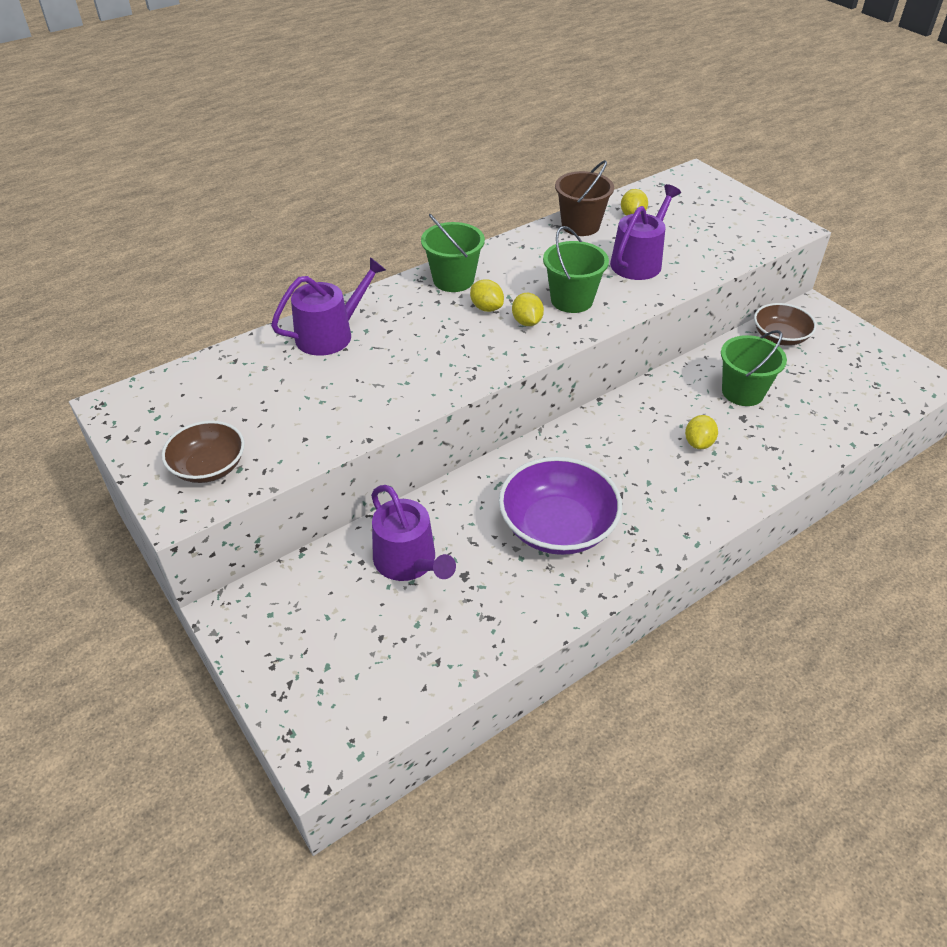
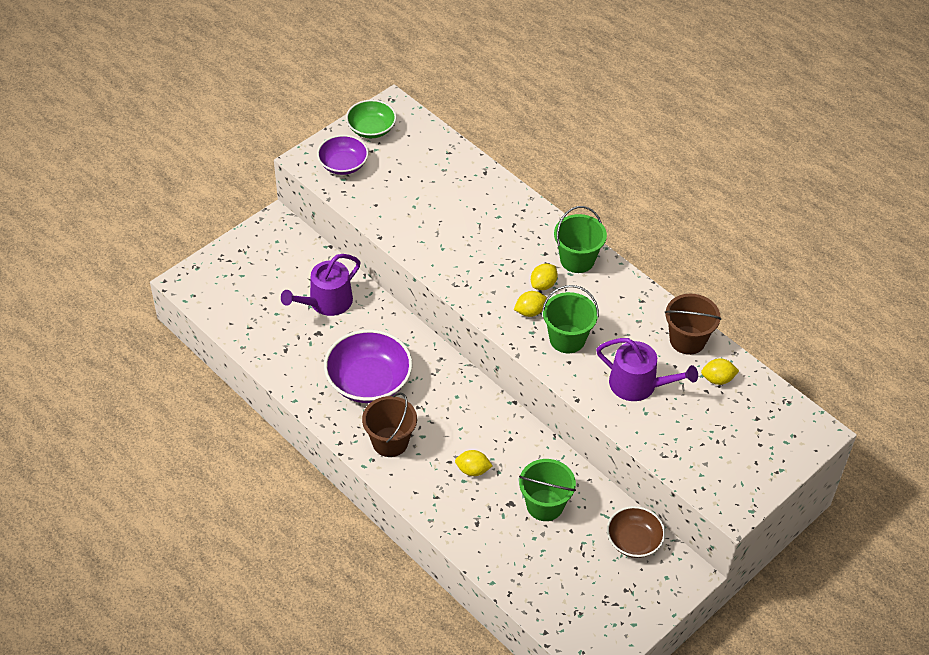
camera: 80 degrees right, 5 degrees up
brown bowl [162,421,245,483] -> purple bowl [317,135,368,175]
purple watering can [271,257,386,356] -> none
none -> green bowl [346,100,397,138]
none -> brown bucket [362,393,417,457]

